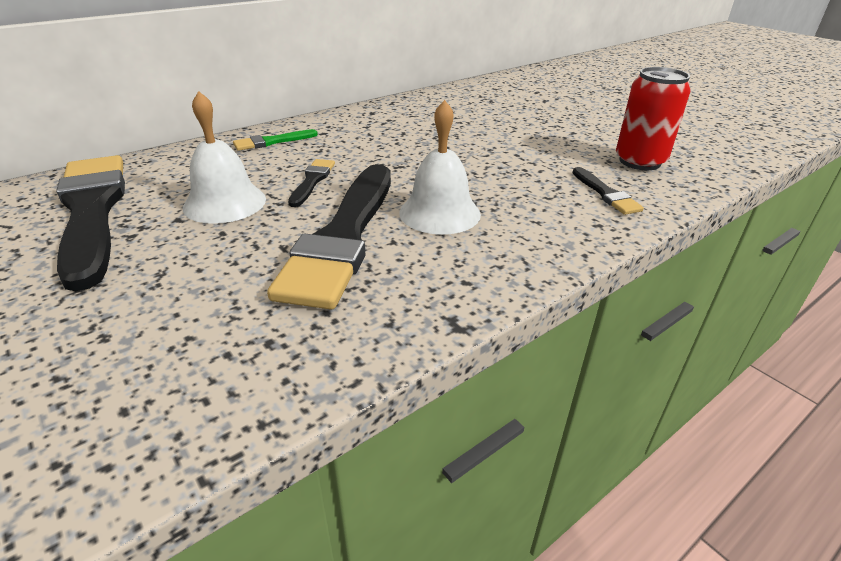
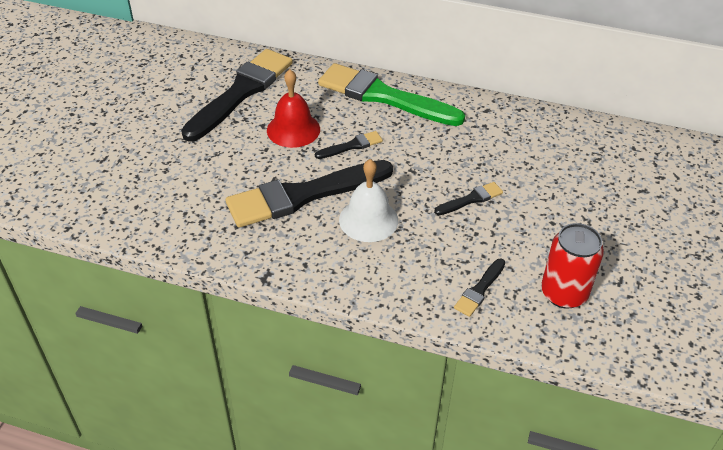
camera: 55 degrees right, 10 degrees up
white bell [183,91,266,224] -> red bell [267,69,320,148]
green brush [233,129,318,151] -> green brush [318,63,465,126], size x2.30
none -> black brush [434,182,503,215]

